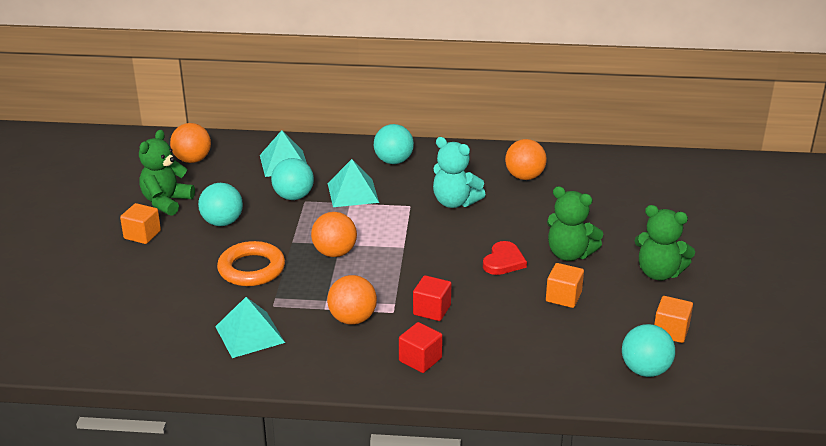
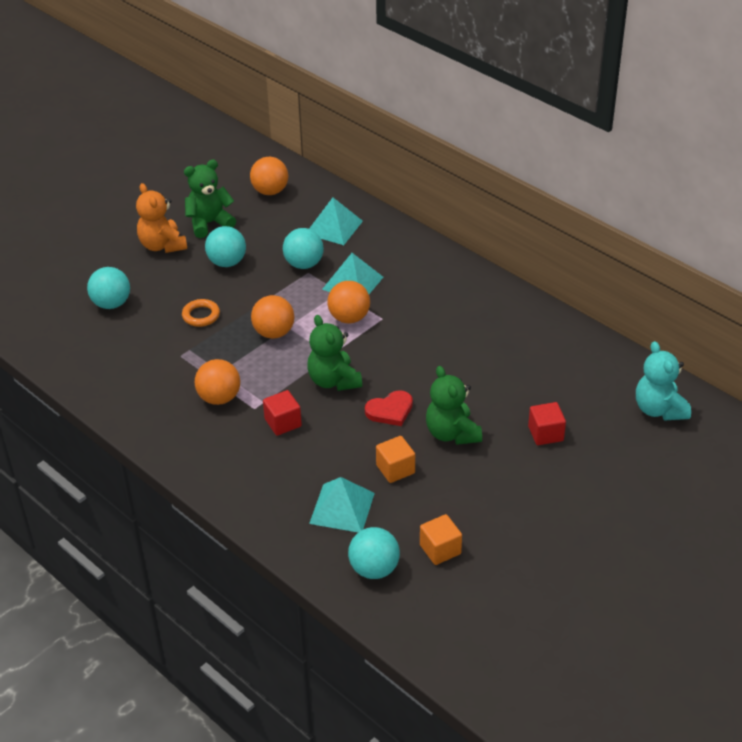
camera: 40 degrees right, 10 degrees up
orange cube [120,203,161,244] -> orange teddy bear [136,183,187,253]
turquoise pyramid [215,297,285,358] -> turquoise pyramid moved to [309,477,375,532]
orange ring [217,241,285,286] -> orange ring [182,299,220,327], size x0.62
turquoise ball [374,124,414,164] -> turquoise ball moved to [87,267,130,309]
red cube [399,322,443,373] -> red cube moved to [528,402,566,445]
turquoise teddy bear [433,137,486,208] -> turquoise teddy bear moved to [636,341,691,420]
orange ball [505,139,547,180] -> orange ball moved to [327,281,370,323]
green teddy bear [635,205,695,281] -> green teddy bear moved to [307,315,362,391]

